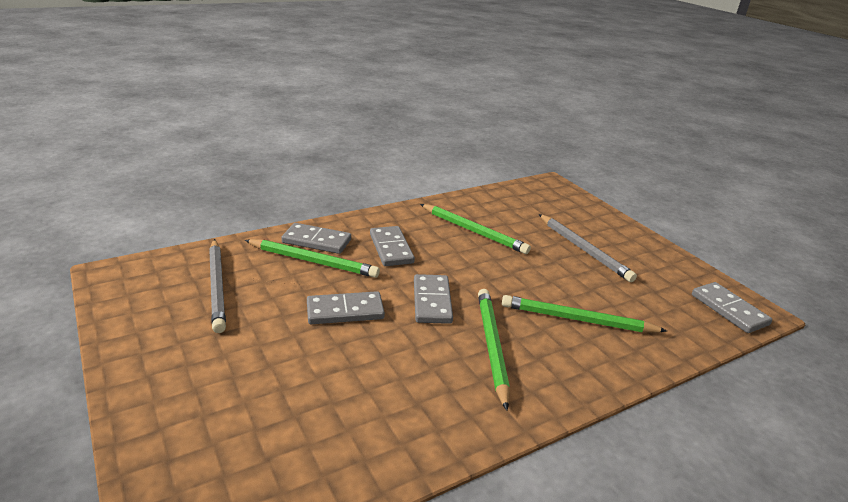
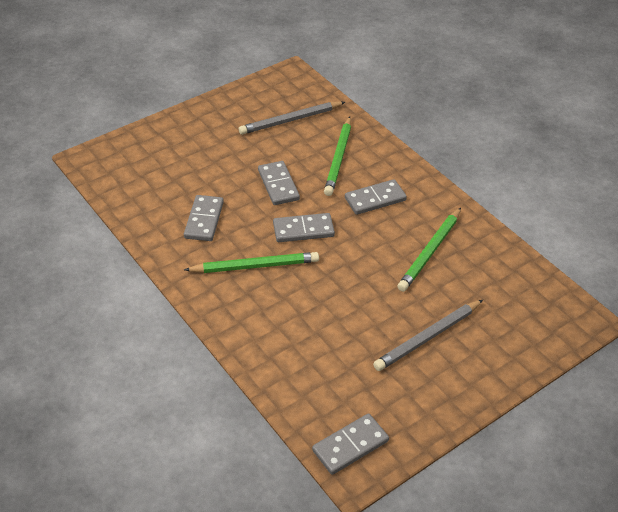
camera: 85 degrees right, 15 degrees up
grey domino [281,223,351,254] -> grey domino moved to [184,195,224,241]
green pencil [502,295,667,333] -> none

